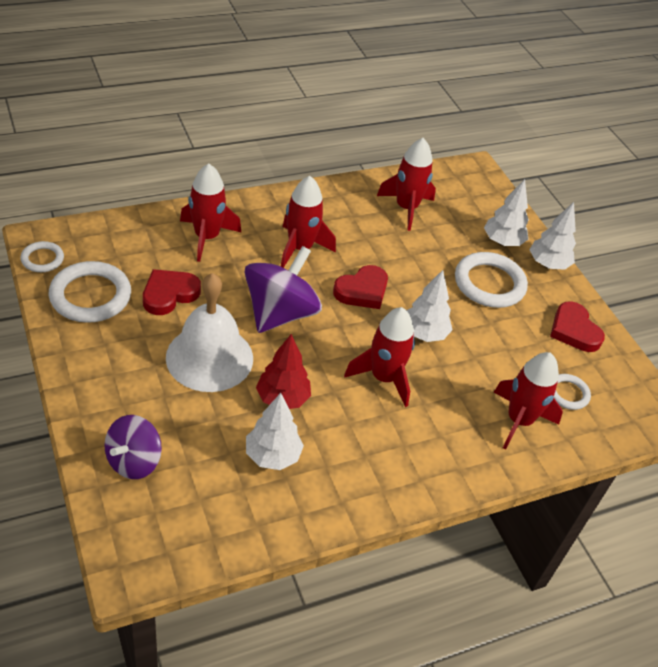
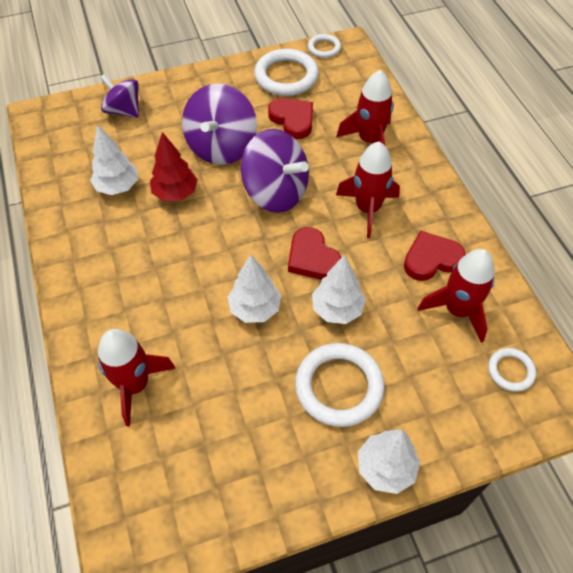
camera: 100 degrees right, 10 degrees up
white bell [166,273,253,392] -> purple spinning top [182,84,257,165]
red rocket [344,307,415,407] -> none
white tree [484,179,529,246] -> white tree moved to [312,255,366,324]
red heart [550,301,605,352] -> red heart moved to [404,231,466,281]
white ring [554,374,591,410] -> white ring moved to [488,348,536,392]

